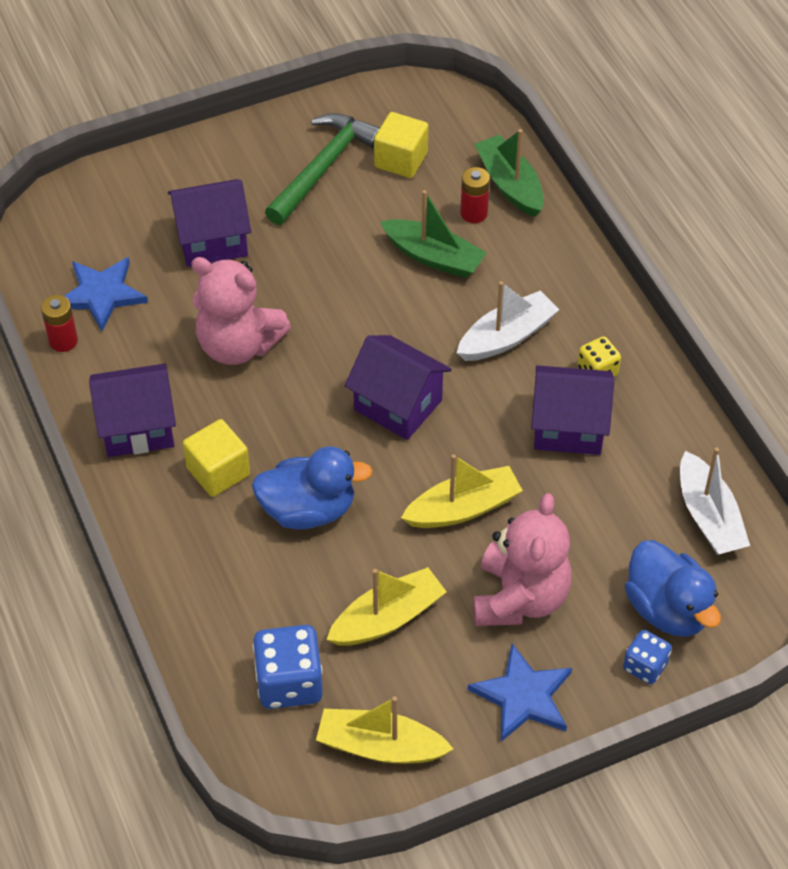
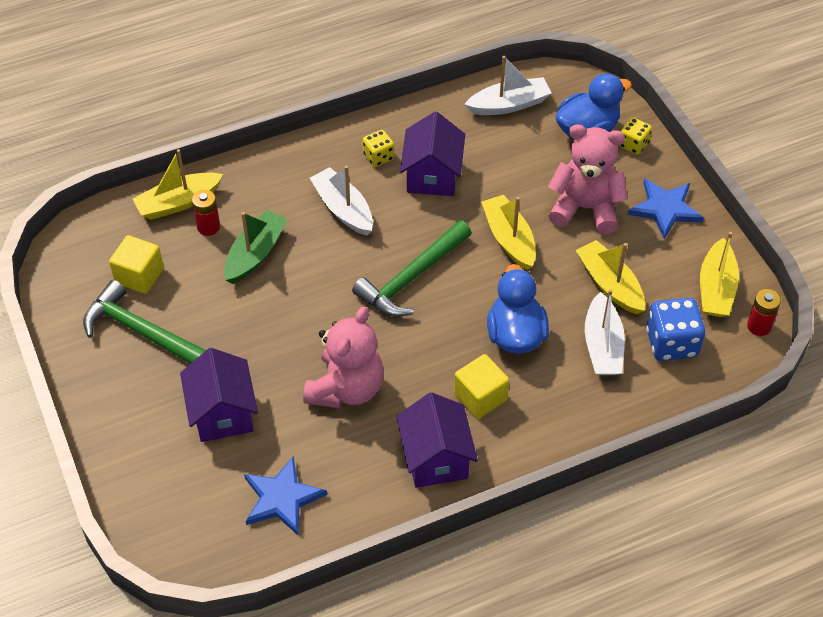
camera: 90 degrees left, 0 degrees up
red battery [41,295,78,352] -> red battery moved to [747,289,781,336]
purple house [345,335,452,440] -> green hammer [352,220,472,317]
green boat [474,129,544,217] -> yellow boat [133,149,223,220]
blue dice [623,630,672,684] -> yellow dice [619,117,652,155]
none -> white boat [585,289,625,375]

